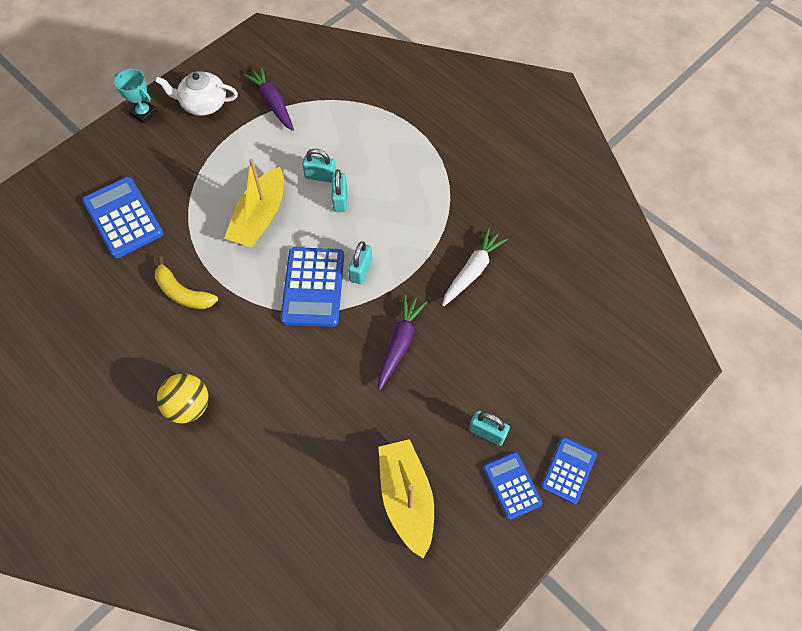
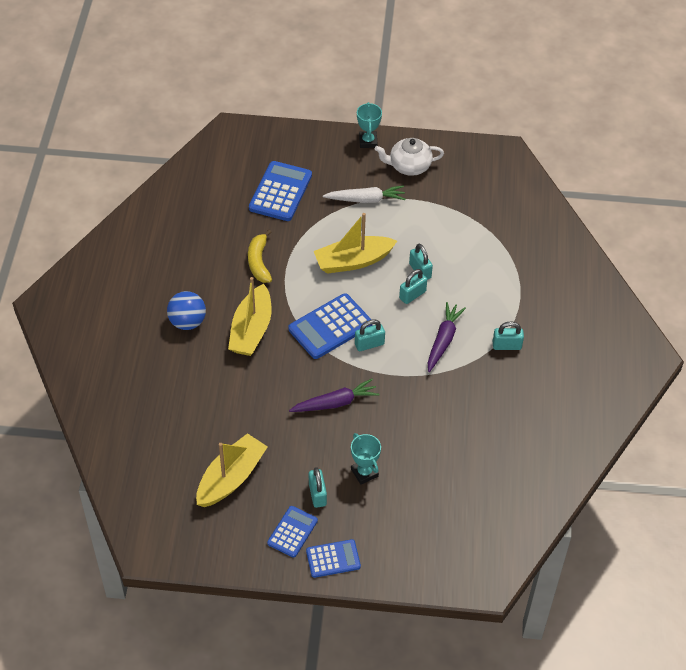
camera: 50 degrees right, 10 degrees down
white teapot [155,71,238,116] -> white teapot turned 60 degrees counterclockwise [375,138,444,176]
yellow ball [157,373,209,423] -> blue ball [167,291,206,330]
purple carrot [243,66,294,131] -> purple carrot moved to [428,302,466,372]
white carrot [442,228,508,307] -> white carrot moved to [323,185,406,203]
none -> yellow boat [228,277,272,356]
none -> turquoise trophy [351,433,381,485]
none -> turquoise padlock [493,321,524,350]

